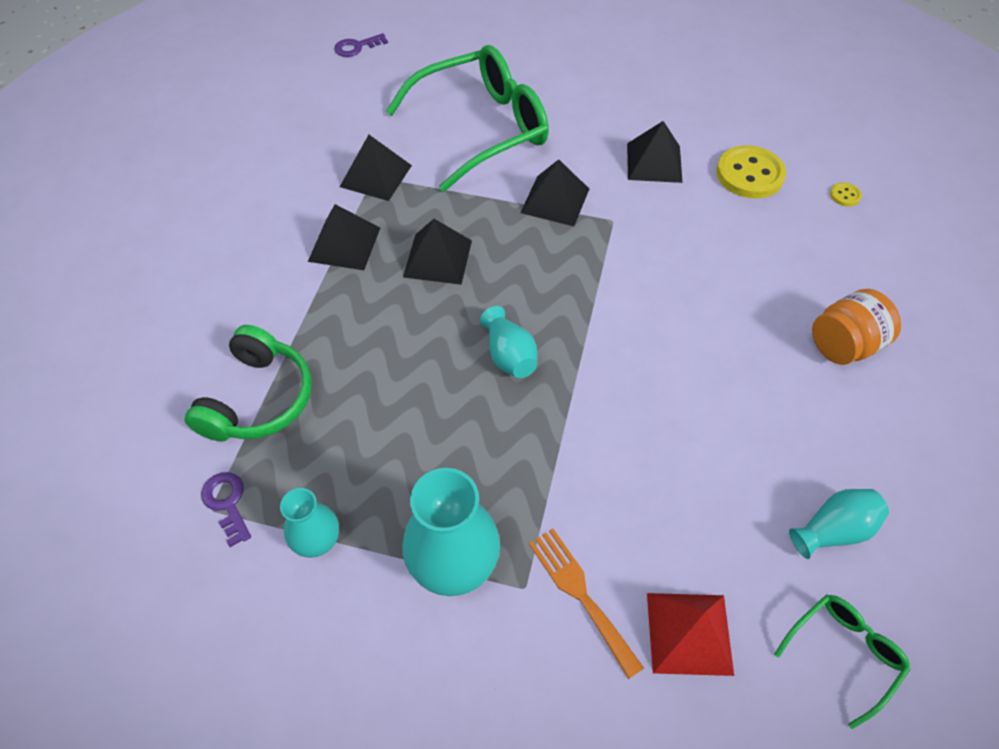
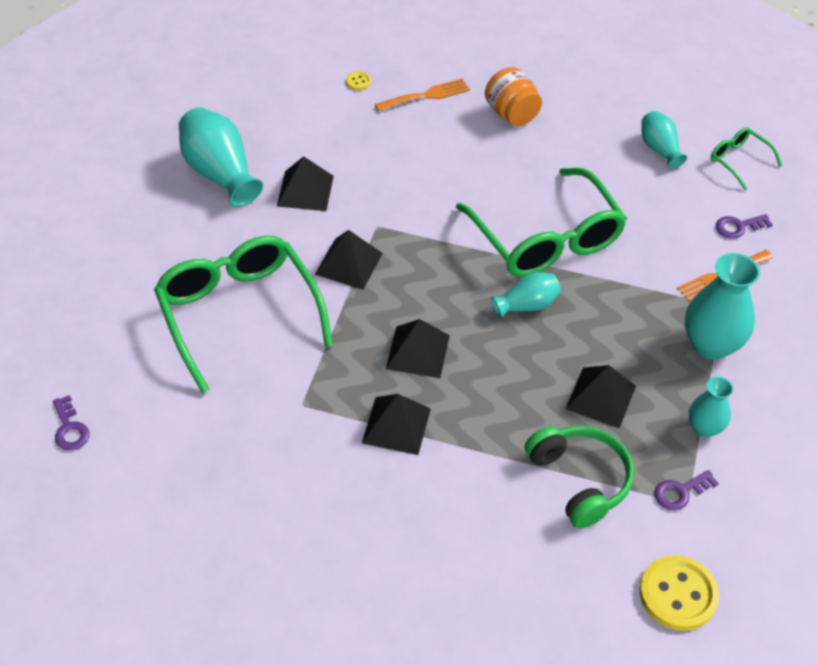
camera: 90 degrees left, 5 degrees down
green headphones [185,325,312,441] -> green headphones turned 45 degrees clockwise [525,426,634,529]
black pyramid [340,135,412,201] -> black pyramid moved to [566,365,636,428]
red pyramid [647,593,734,676] -> purple key [716,214,773,239]
yellow button [716,145,786,198] -> yellow button moved to [639,555,719,631]
none -> turquoise vase [179,107,263,207]
none -> orange fork [375,78,470,112]
none -> green glasses [456,168,627,277]

